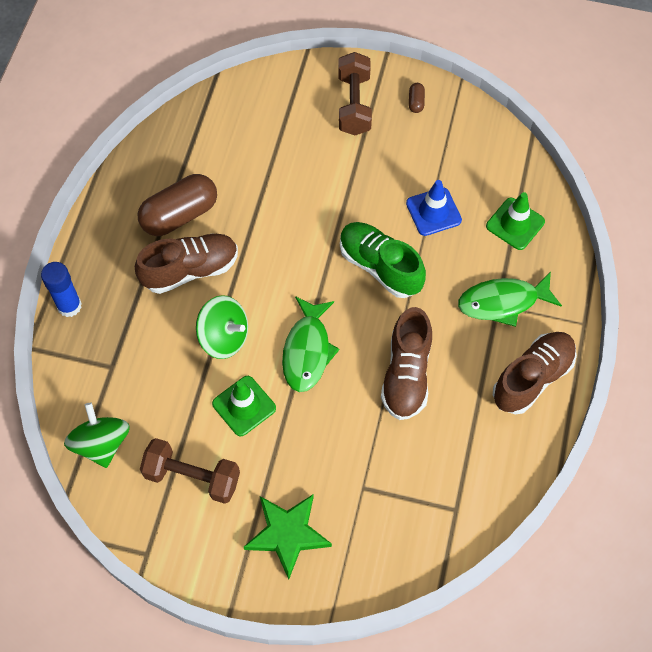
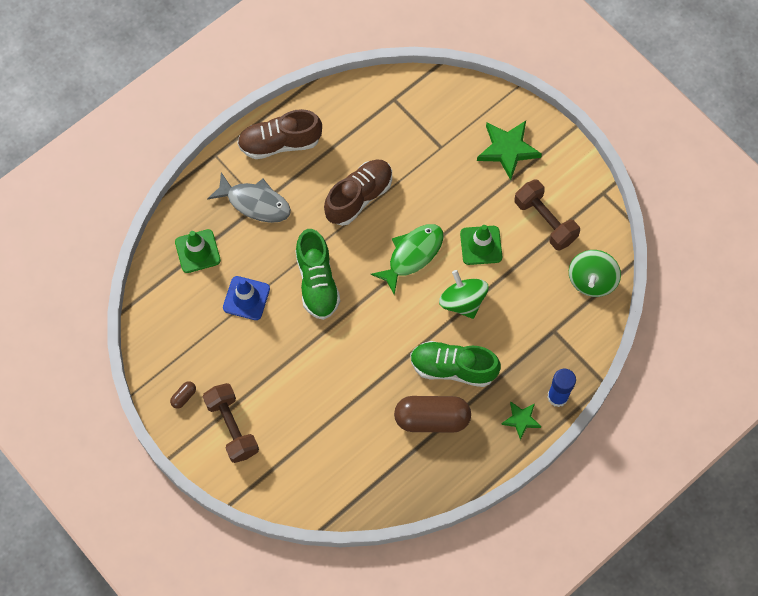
camera: 145 degrees left, 5 degrees up
brown shoe [135,233,238,294] -> green shoe [410,341,501,387]
brown dumbbell [338,52,372,135] -> brown dumbbell turned 60 degrees counterclockwise [203,383,259,463]
green fish [458,272,562,327] -> grey fish [207,172,291,223]
none -> green star [501,401,541,440]

